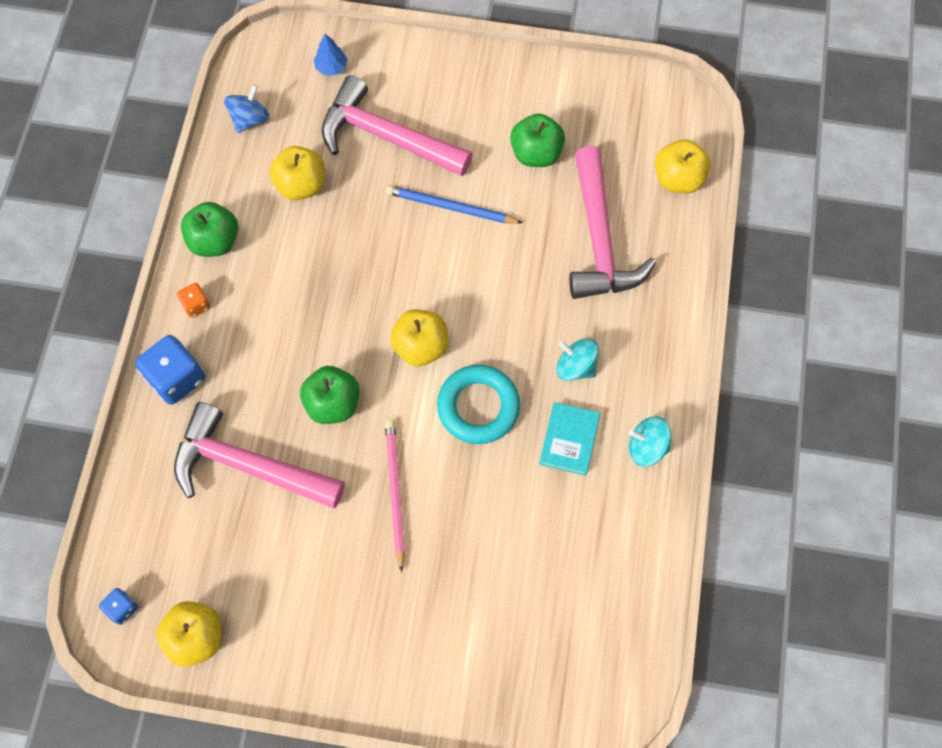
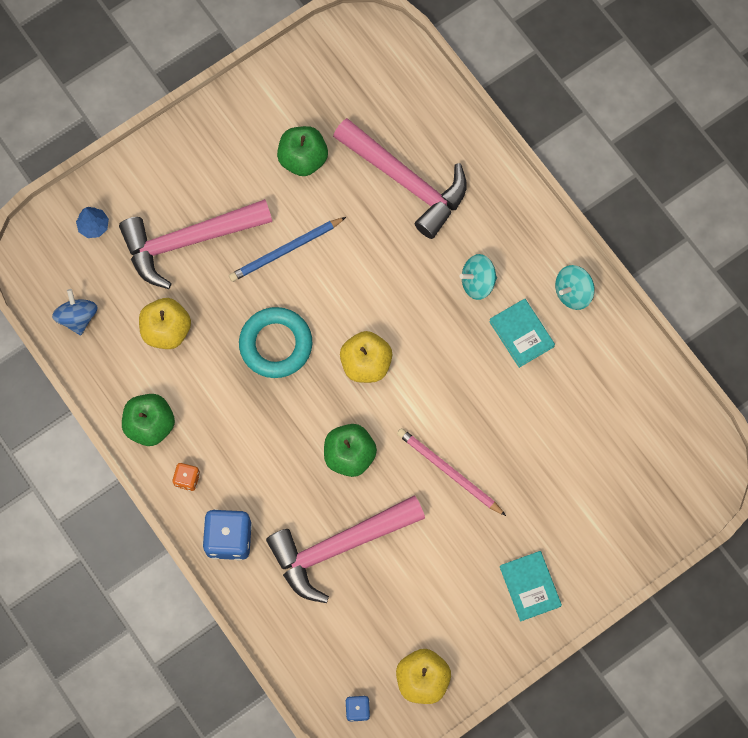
camera: 45 degrees left, 5 degrees up
turquoise ring [437,365,520,444] -> turquoise ring moved to [239,307,312,378]
yellow apple [655,139,711,194] -> none
none -> turquoise book [500,551,562,621]

